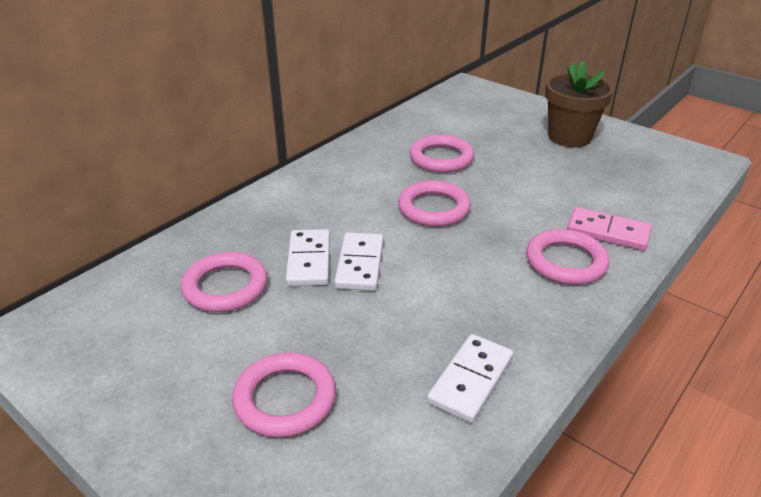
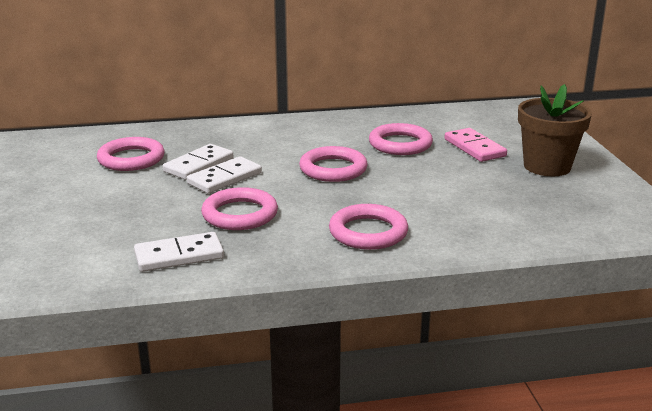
camera: 40 degrees right, 10 degrees down
pink ring [232,352,336,438] -> pink ring moved to [201,187,278,230]
pink domino [567,207,652,251] -> pink domino moved to [444,128,507,162]

